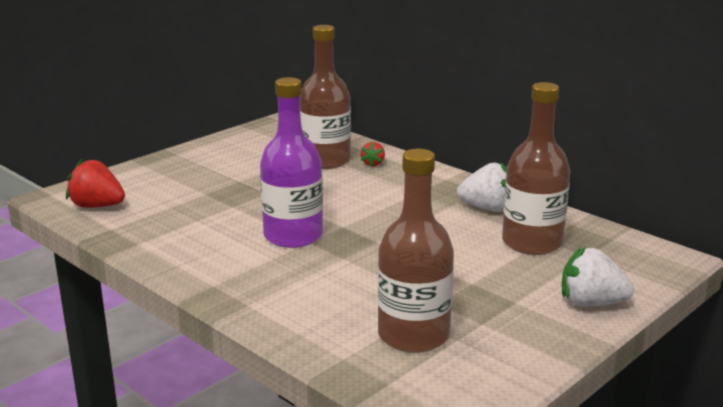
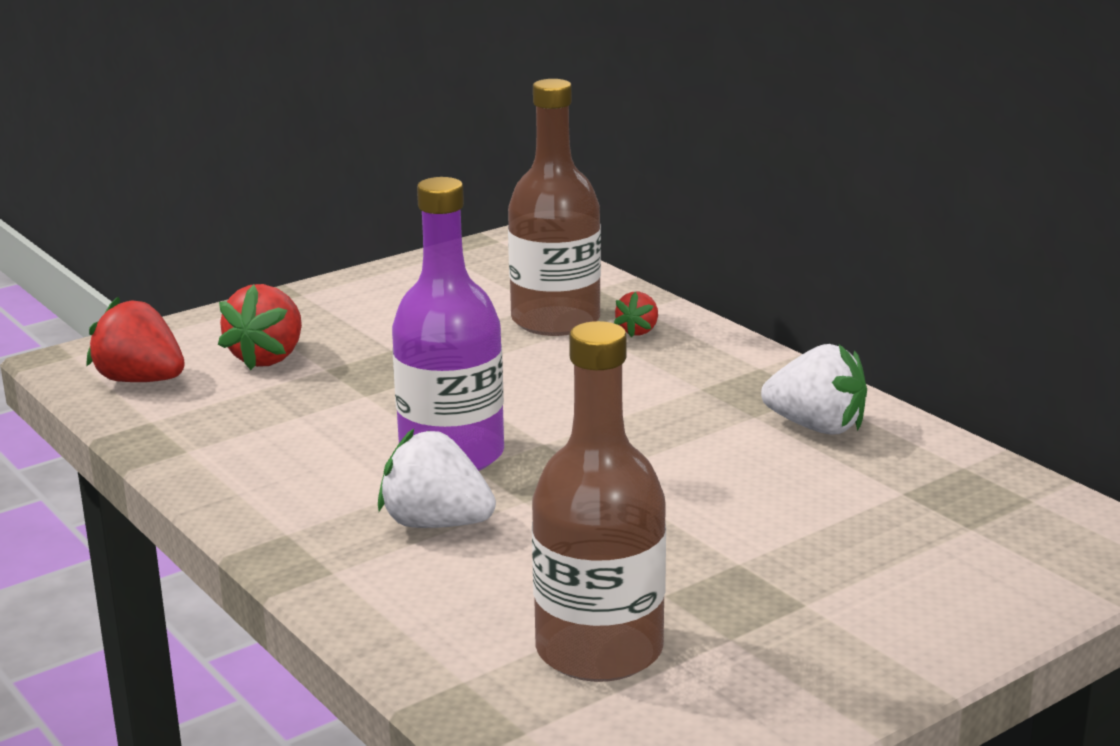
camera: 10 degrees right, 0 degrees up
brown bottle [502,82,570,255] -> none
white strawberry [562,247,634,307] -> white strawberry moved to [378,429,496,528]
none -> red strawberry [218,284,302,370]

